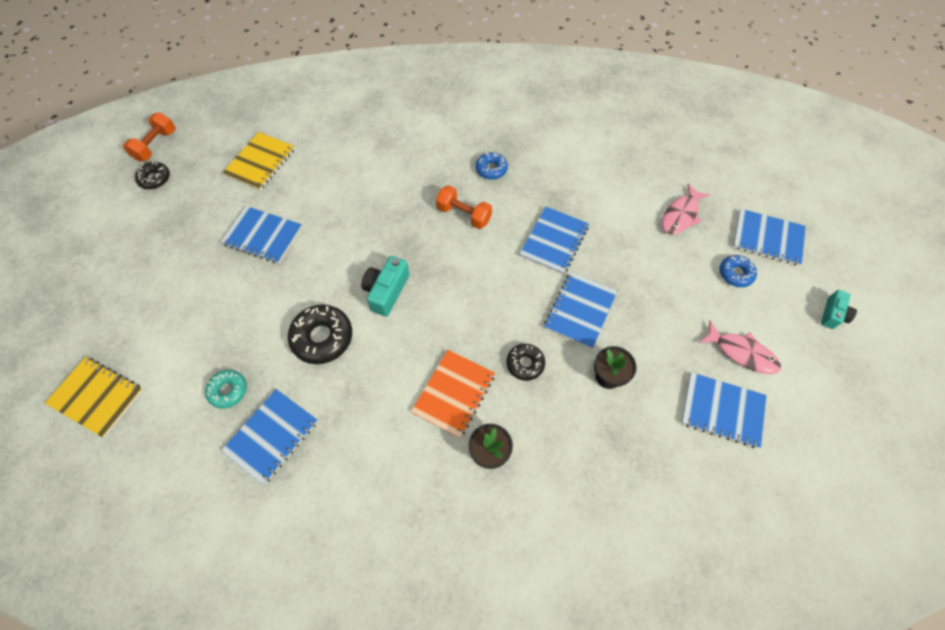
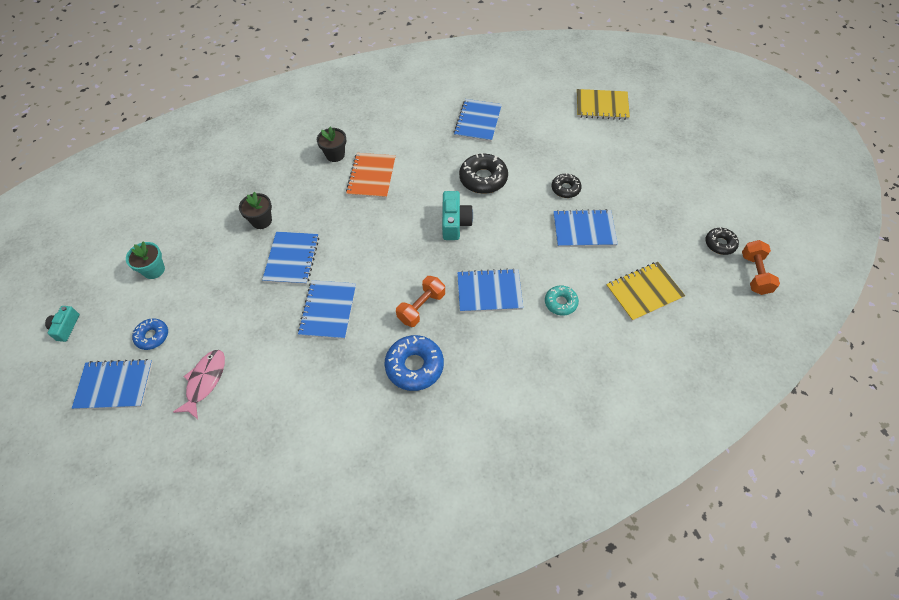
camera: 160 degrees right, 5 degrees down
turquoise donut [205,370,247,409] -> turquoise donut moved to [545,285,579,316]
yellow notebook [222,132,295,191] -> yellow notebook turned 60 degrees clockwise [606,262,685,321]
orange dumbbell [436,185,492,229] -> orange dumbbell turned 60 degrees counterclockwise [396,276,445,327]
blue donut [476,152,508,180] -> blue donut [384,335,444,391], size x1.66
black donut [506,344,545,381] -> black donut moved to [552,173,582,198]
blue notebook [681,372,767,448] -> blue notebook moved to [457,268,523,313]
pink fish [699,321,781,374] -> turquoise flower pot [126,241,165,279]

